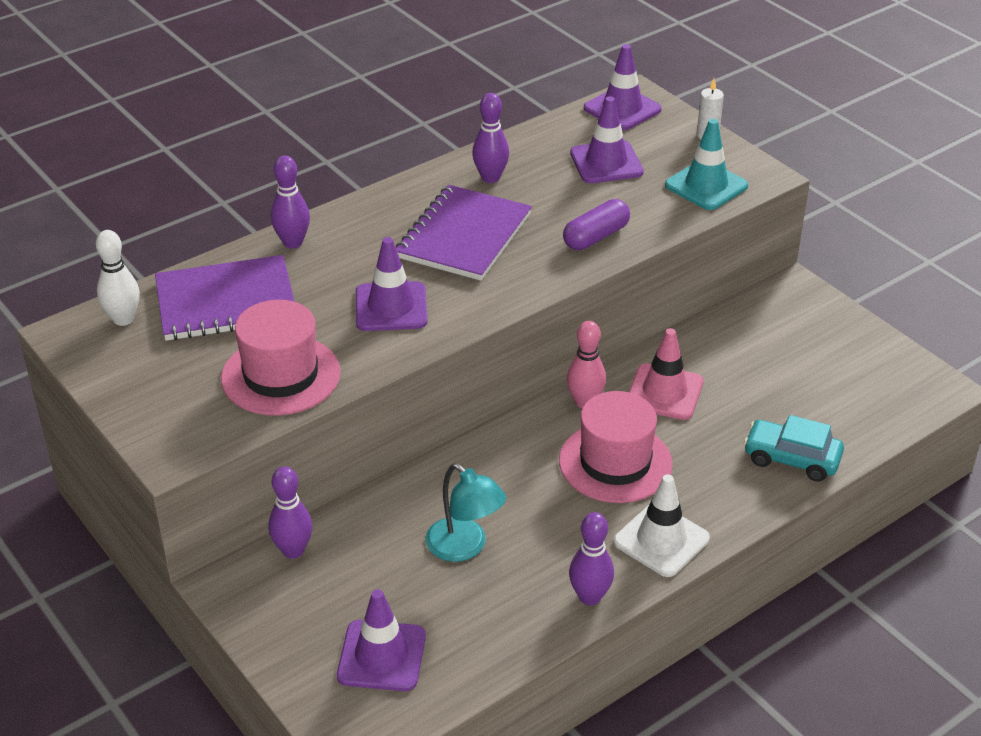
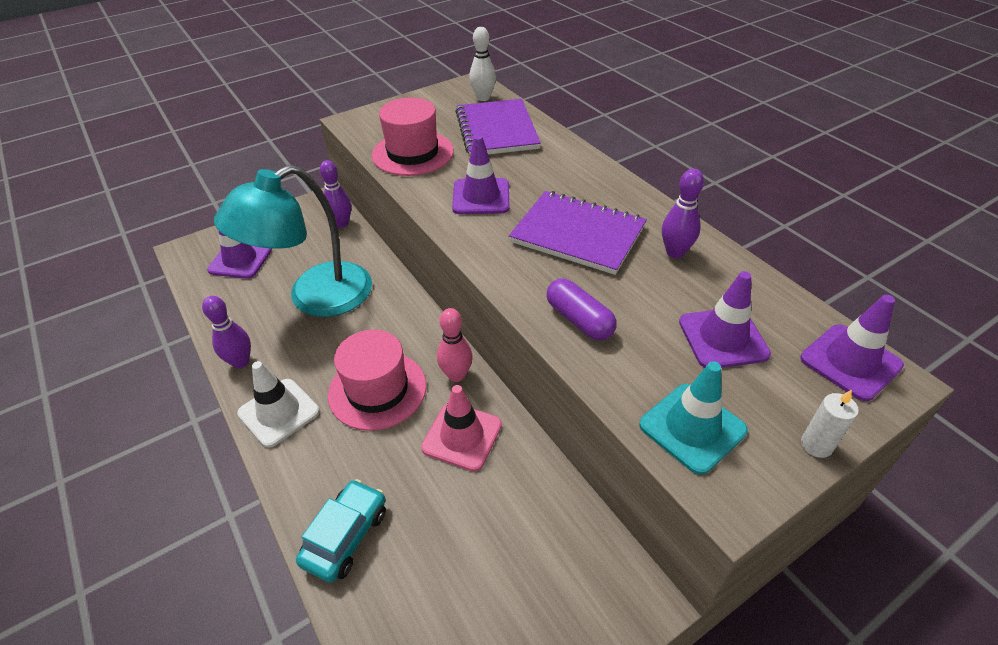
camera: 95 degrees right, 5 degrees up
purple bowling pin [271,155,310,249] -> none
turquoise lamp [425,463,506,562] -> turquoise lamp [214,165,372,317], size x1.88

